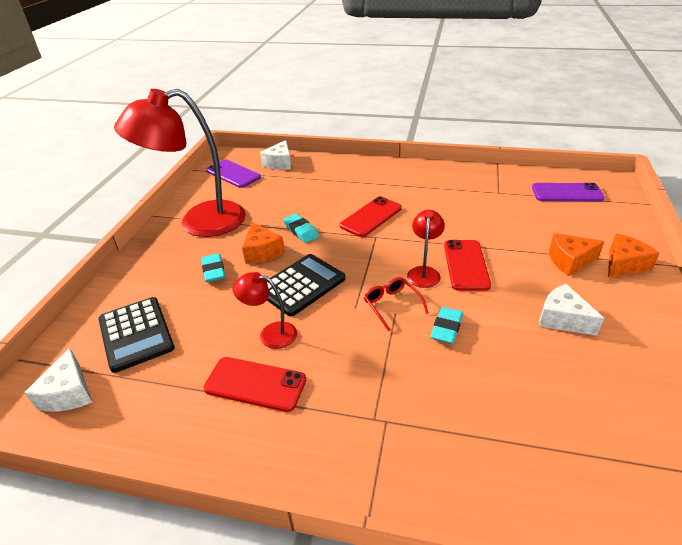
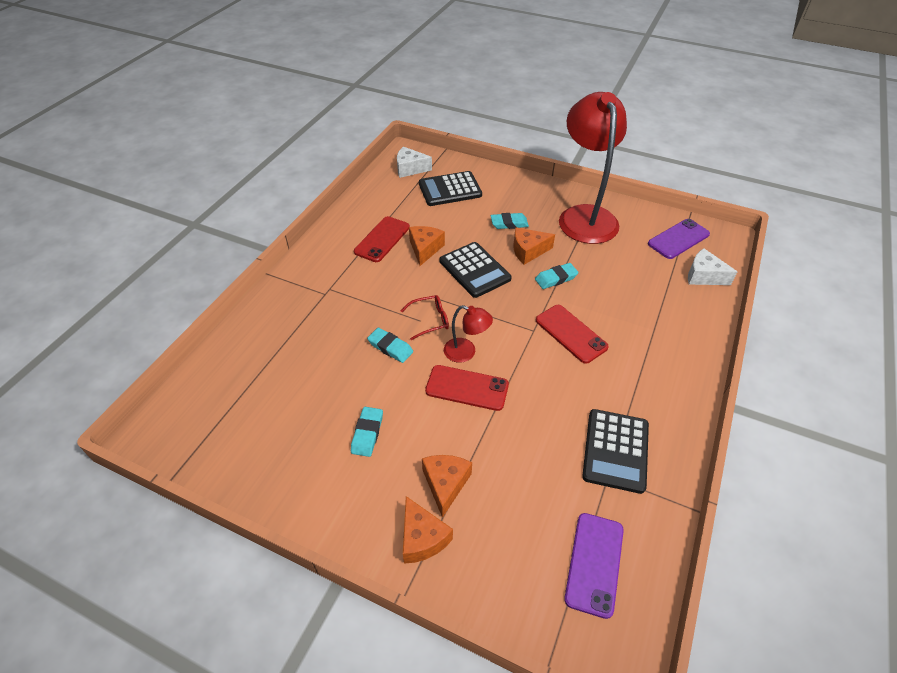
camera: 100 degrees right, 10 degrees up
red lamp [232,272,297,349] -> orange cheese [409,226,445,266]
white cheese [539,284,604,336] -> turquoise eraser [351,407,383,457]
none -> black calculator [582,409,649,494]

